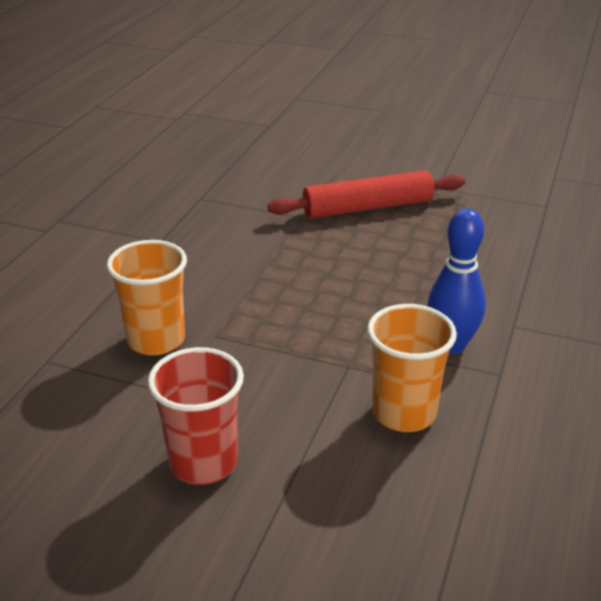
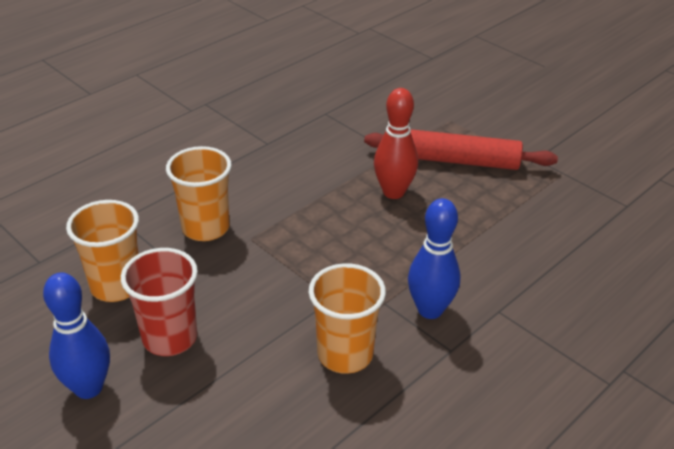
camera: 25 degrees right, 5 degrees up
none -> blue bowling pin [43,273,110,399]
none -> orange cup [66,200,139,302]
none -> red bowling pin [374,88,418,199]

